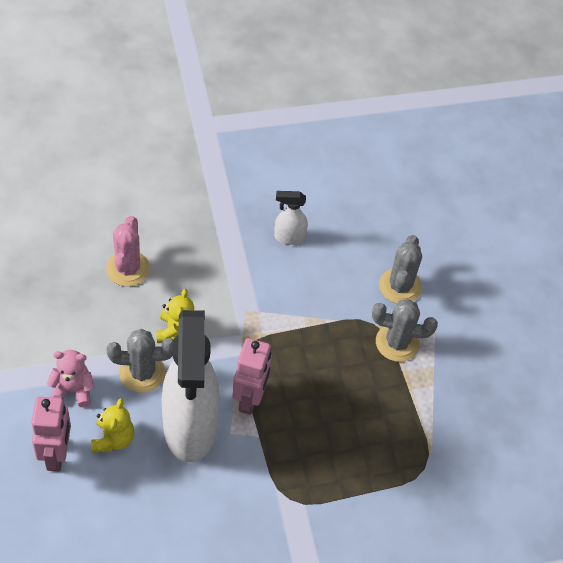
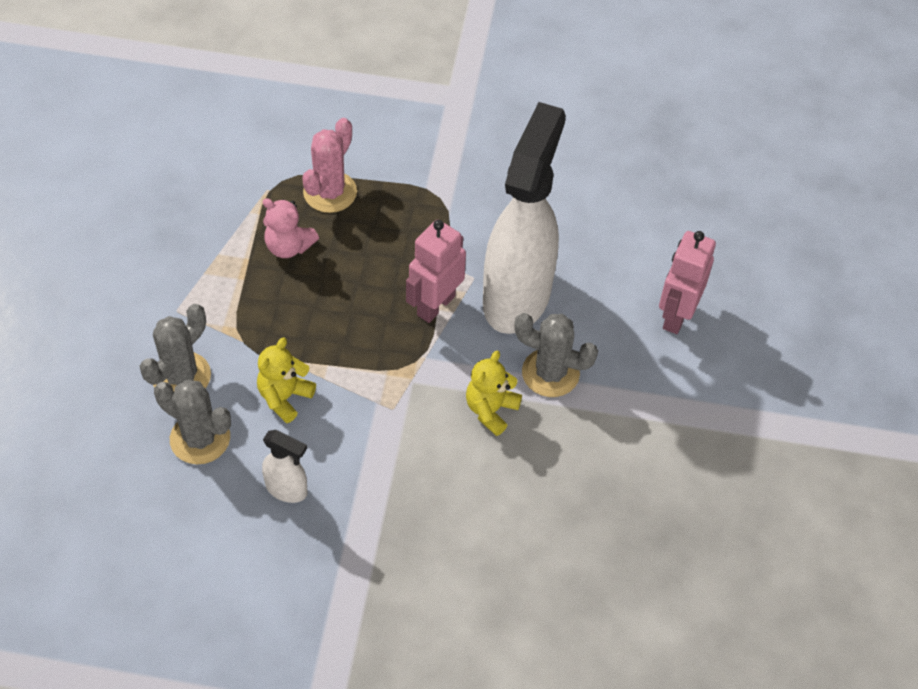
camera: 155 degrees left, 0 degrees up
pink teddy bear [46,350,95,407] -> pink teddy bear moved to [263,198,319,258]
yellow teddy bear [91,398,134,452] -> yellow teddy bear moved to [257,338,316,423]
pink cactus [106,216,150,287] -> pink cactus moved to [302,118,357,213]
grey cactus [372,299,438,362] -> grey cactus moved to [154,380,231,464]

